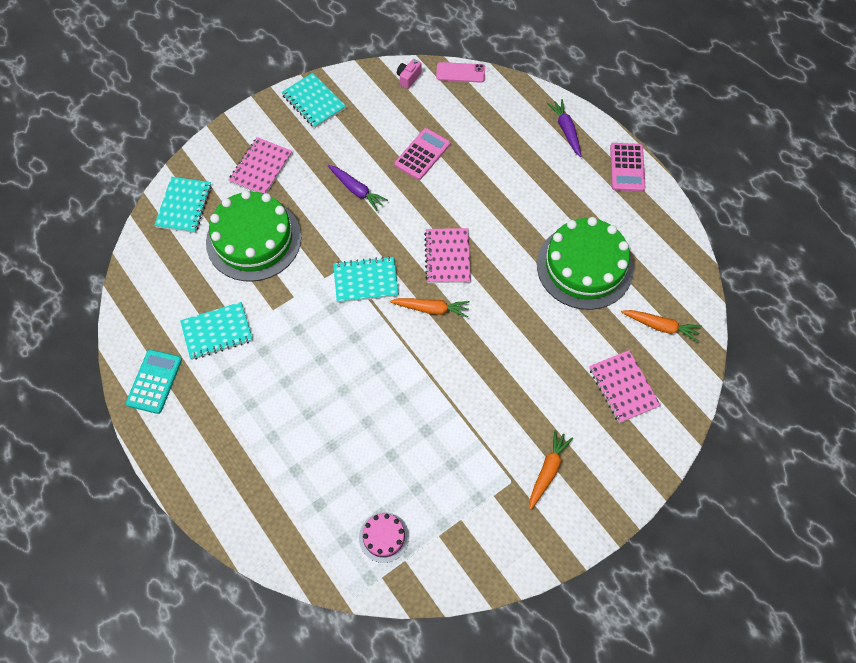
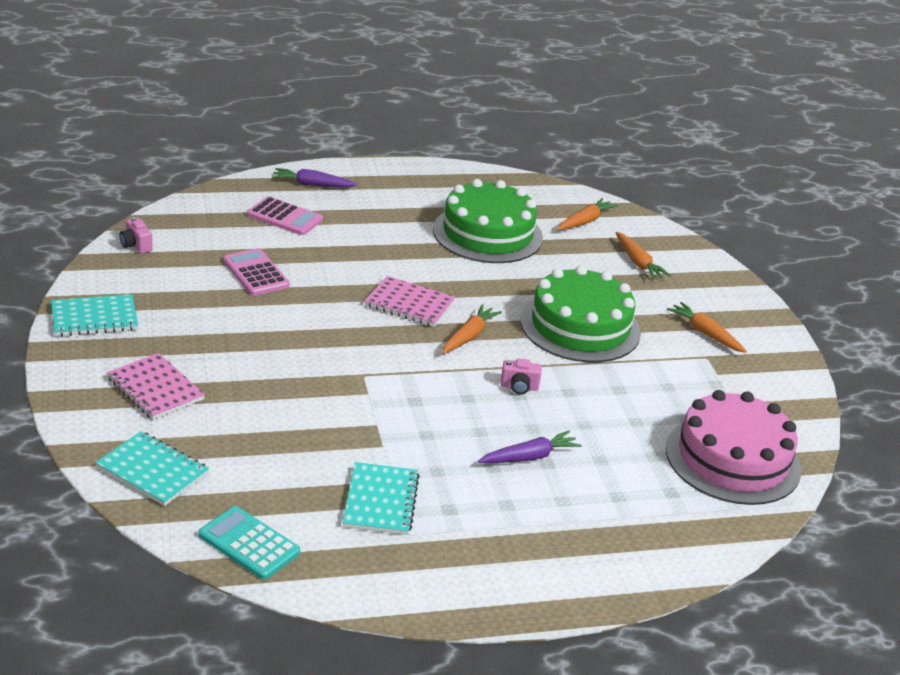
camera: 70 degrees left, 30 degrees down
turquoise calculator [126,350,182,414] -> turquoise calculator moved to [198,506,300,580]
green cake [206,190,301,282] -> green cake moved to [521,265,641,362]
purple carrot [328,165,388,211] -> purple carrot moved to [478,431,582,463]
turquoise notebook [333,256,399,303] -> none
pink cake [359,512,409,563] -> pink cake [666,390,801,505], size x2.19
pink phone [436,62,485,83] -> none
pink notebook [589,350,661,423] -> orange carrot [615,232,671,280]
pink calculator [610,143,645,192] -> pink calculator moved to [247,196,323,235]
none -> pink camera [501,358,542,394]

